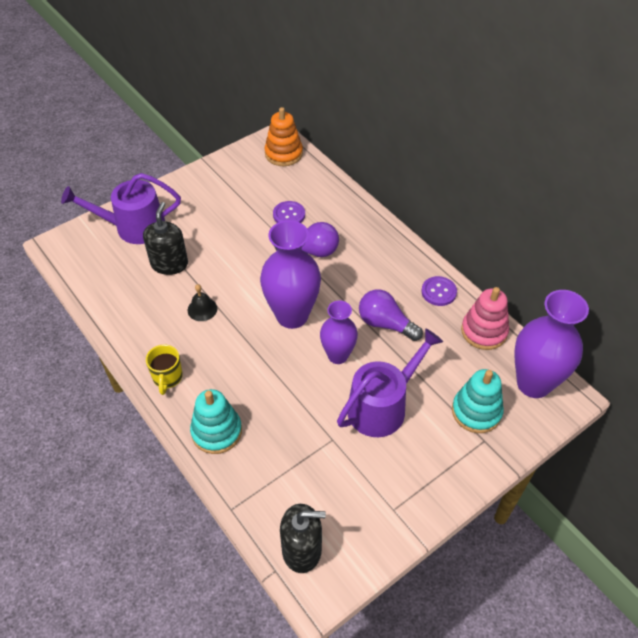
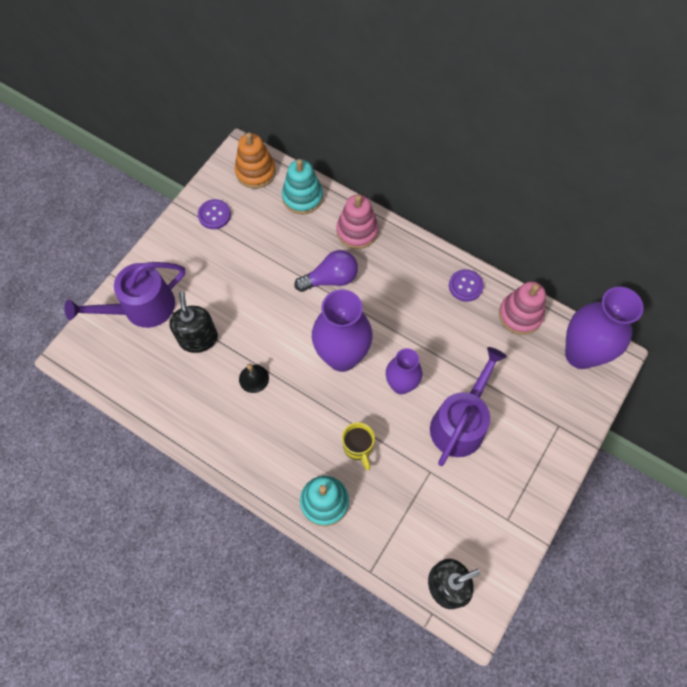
camera: 20 degrees left, 15 degrees up
yellow mug [146,344,183,395] -> yellow mug moved to [342,422,375,470]
purple button [273,201,305,223] -> purple button moved to [198,199,231,229]
purple light bulb [359,289,423,341] -> none
turquoise stacking toy [452,369,504,433] -> turquoise stacking toy moved to [282,159,323,215]
none -> pink stacking toy [337,195,379,249]

